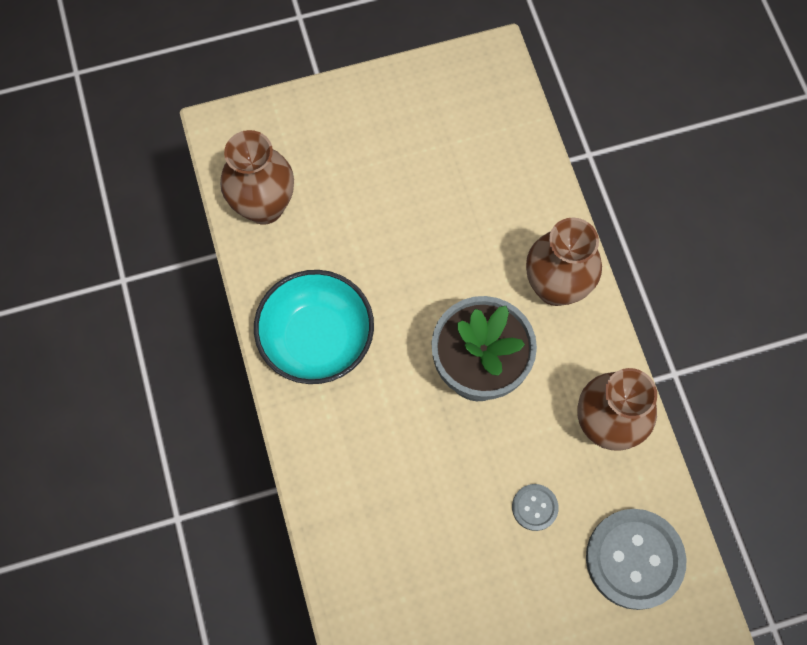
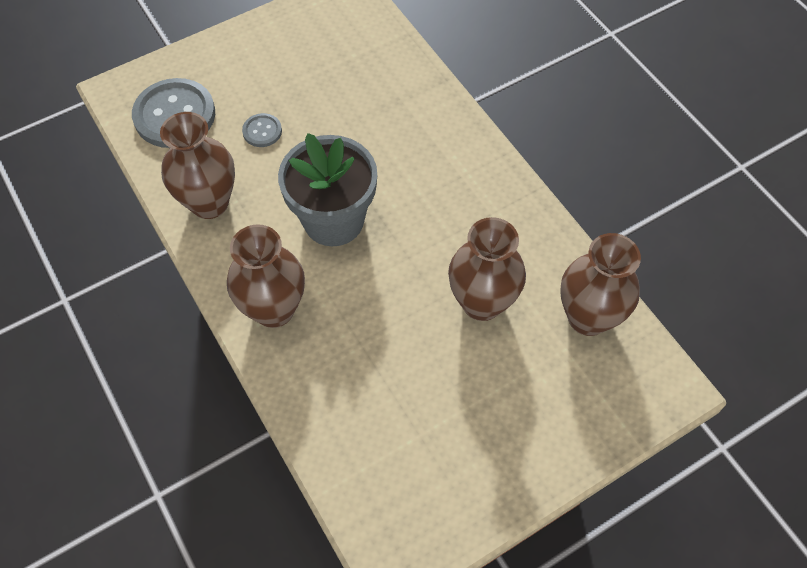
camera: 165 degrees right, 10 degrees down
turquoise bowl [254,270,374,384] -> none
none -> brown vase [448,217,526,321]

